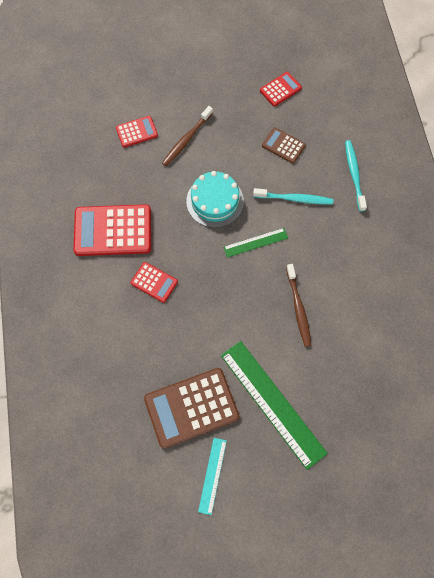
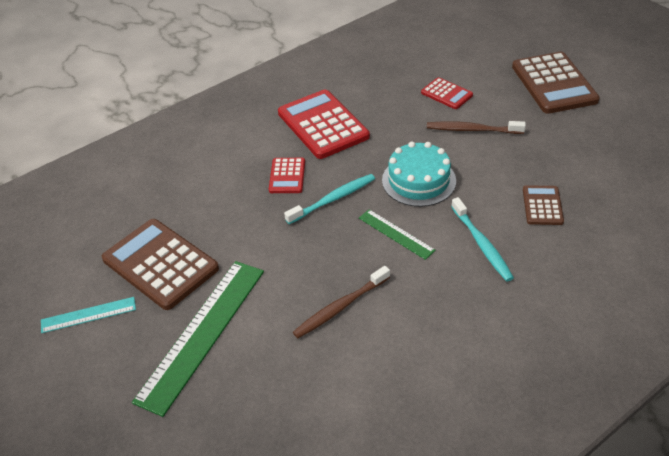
camera: 65 degrees right, 25 degrees down
red calculator [260,72,302,107] -> none
turquoise toothbrush [345,140,367,211] -> turquoise toothbrush moved to [284,174,375,224]
none -> brown calculator [512,52,600,114]

